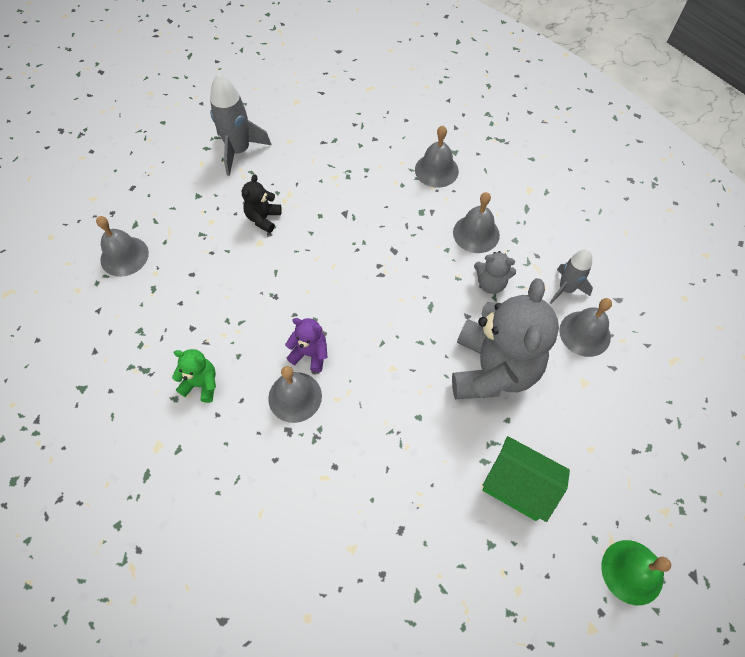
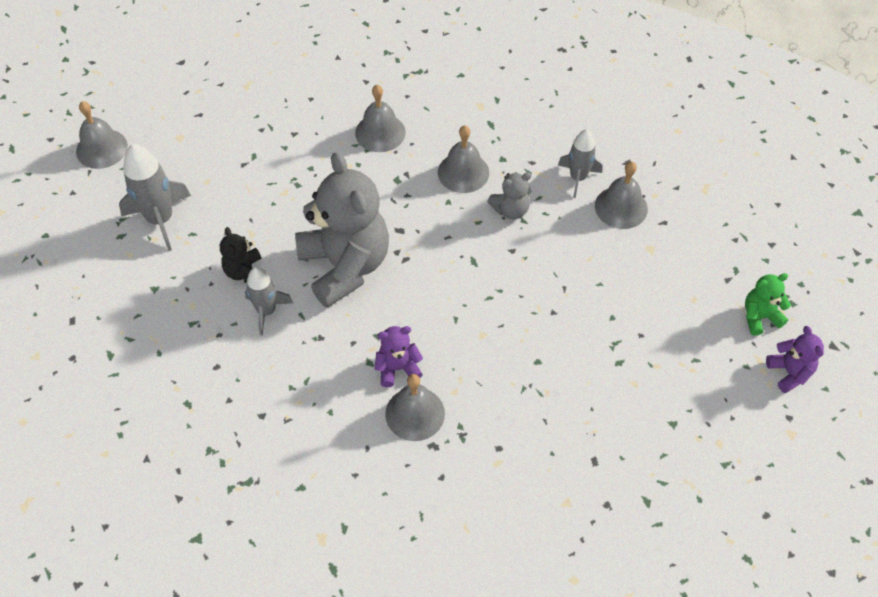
camera: 35 degrees left, 5 degrees down
grey bell [96,216,149,277] -> grey bell moved to [76,101,128,169]
green teddy bear [172,349,216,403] -> green teddy bear moved to [745,273,791,336]
grey teddy bear [452,278,559,399] -> grey teddy bear moved to [295,152,389,308]
green house [482,436,570,522] -> none
green bell [601,540,671,605] -> purple teddy bear [766,326,824,393]
none -> grey rocket [245,267,293,336]

